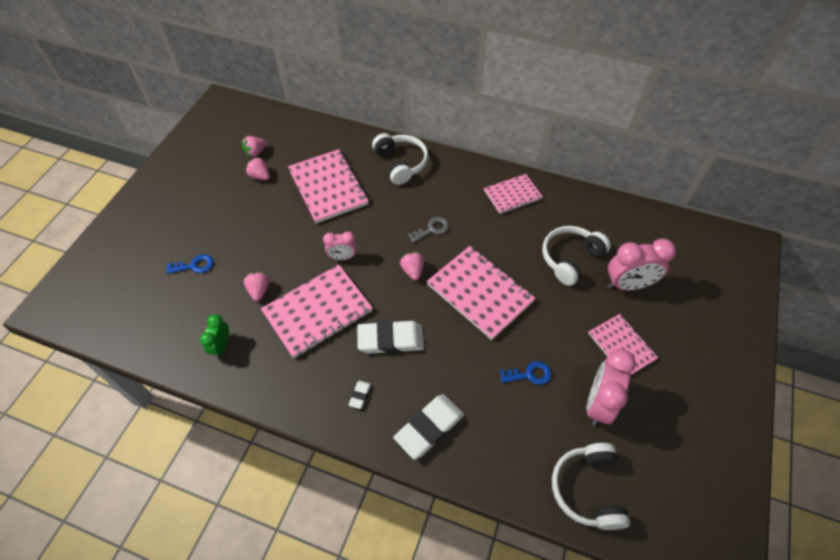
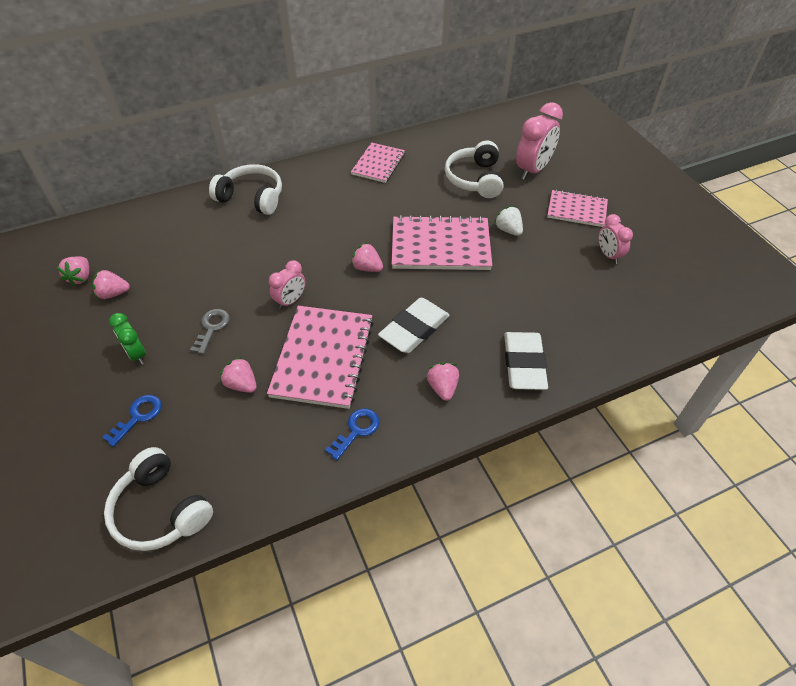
camera: 45 degrees left, 5 degrees down
green clock [200,314,229,358] -> green clock moved to [109,313,146,365]
pink notebook [288,149,369,223] -> none
white eraser [349,381,371,409] -> pink strawberry [427,363,459,401]
grey key [408,217,449,243] -> grey key moved to [190,309,230,354]
blue key [500,361,552,385] -> blue key moved to [325,408,380,460]
white headphones [552,443,630,530] -> white headphones moved to [104,447,213,551]
pink clock [586,349,636,426] -> pink clock [599,214,633,264], size x0.58
none -> white strawberry [494,206,523,236]

